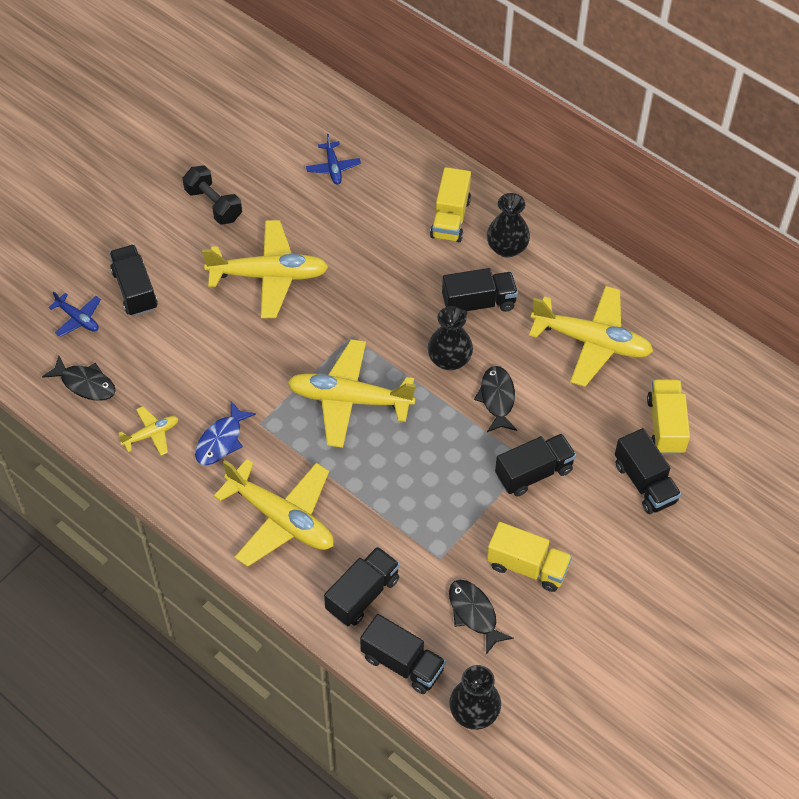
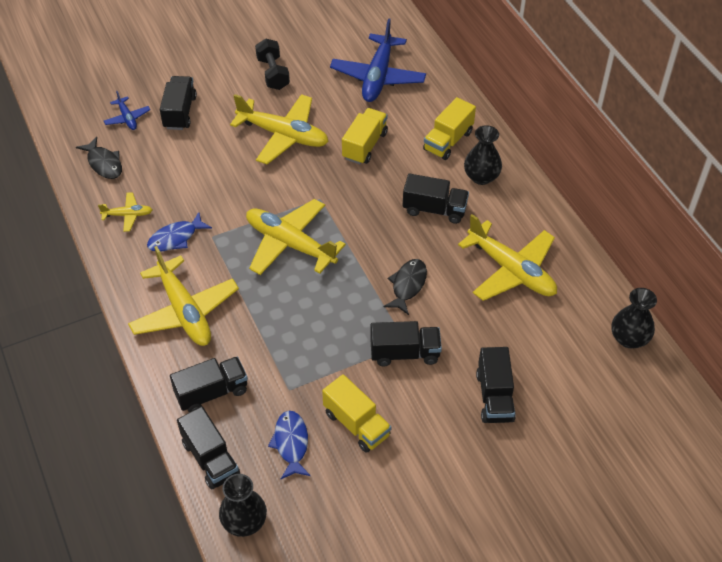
camera: 25 degrees right, 5 degrees down
blue plane [306,134,361,185] -> blue plane [330,18,426,102], size x2.09
black vase [428,306,473,370] -> black vase moved to [611,288,657,348]
black fish [449,580,514,655] -> blue fish [268,411,311,479]
yellow truck [647,379,690,455] -> yellow truck moved to [342,108,388,164]

